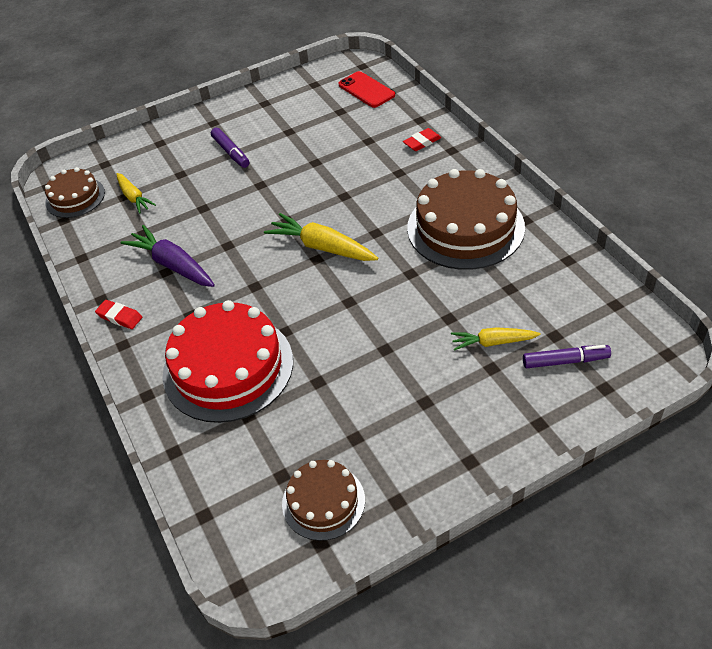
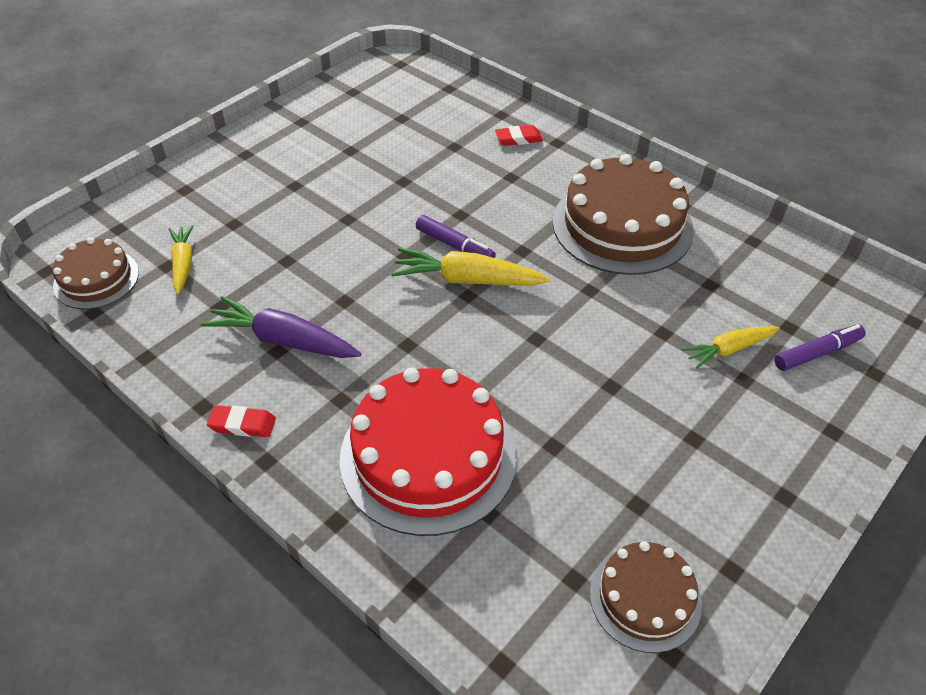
camera: 25 degrees left, 0 degrees up
yellow carrot [116,173,156,214] -> yellow carrot turned 135 degrees counterclockwise [169,225,194,294]
purple marker [211,128,250,168] -> purple marker moved to [416,215,496,258]
red phone [338,71,395,108] -> none
red eraser [403,128,441,151] -> red eraser turned 45 degrees clockwise [495,125,543,146]

